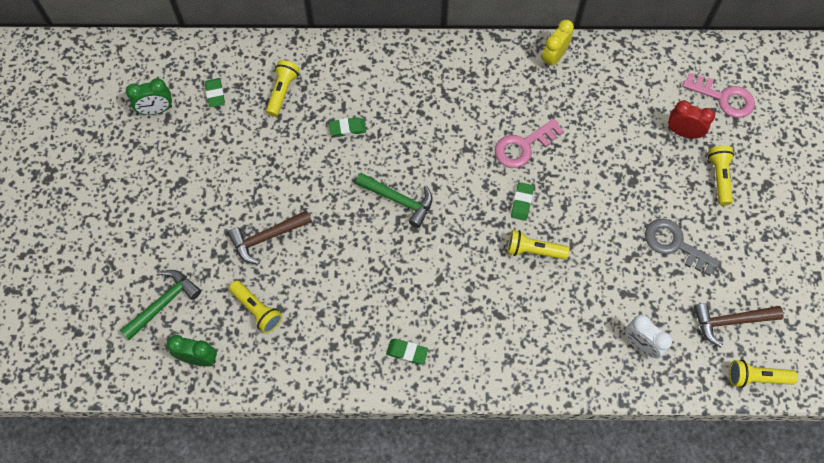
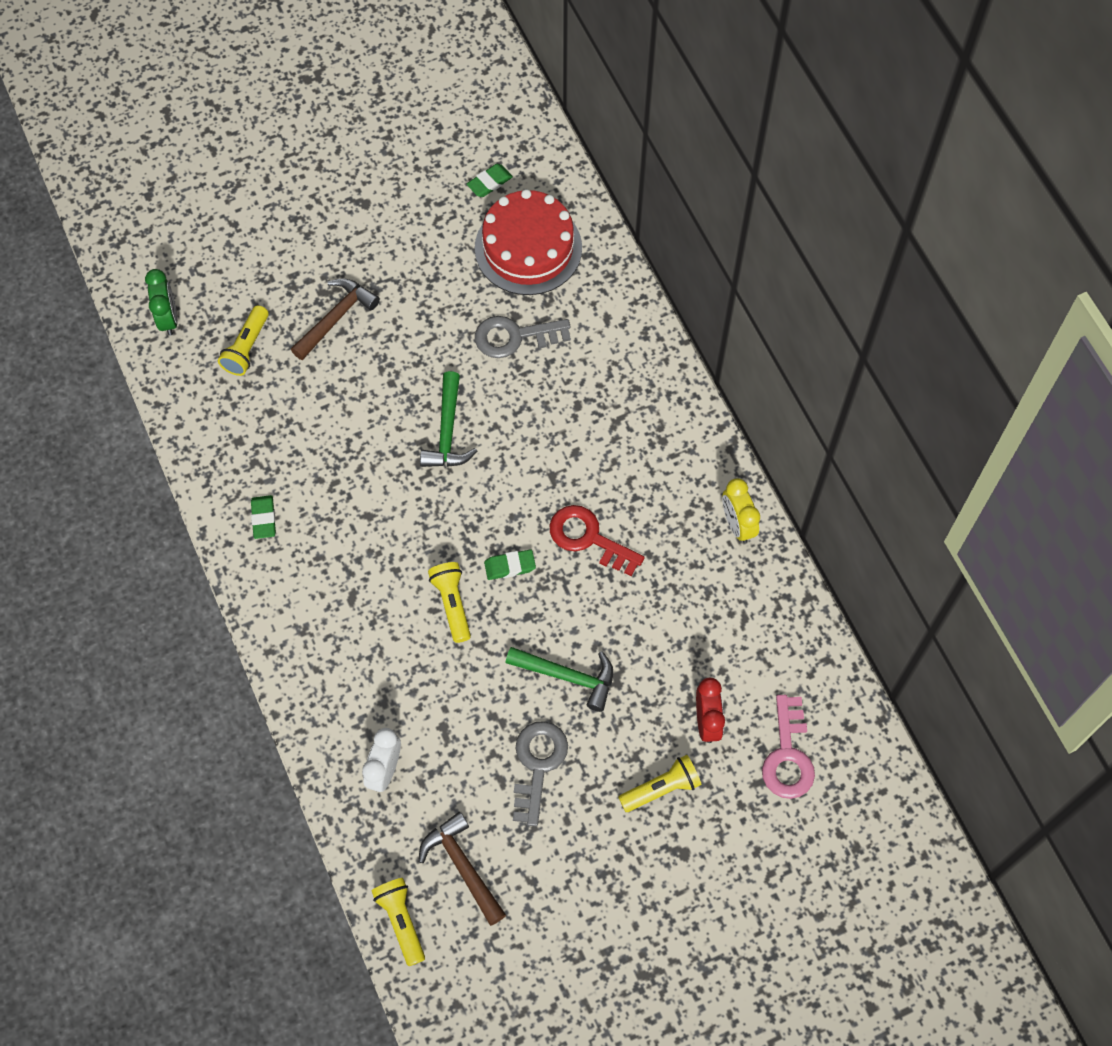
camera: 65 degrees right, 0 degrees up
green hammer [120,270,201,341] -> green hammer moved to [506,647,613,712]
green clock [126,78,172,115] -> none
brown hammer [228,210,312,264] -> brown hammer turned 90 degrees clockwise [291,278,380,360]
yellow flashlight [266,60,299,117] -> red cake [475,189,582,295]
green eraser [329,117,366,137] -> grey key [475,316,571,358]
pink key [495,119,564,168] -> red key [550,505,645,576]
yellow clock [541,20,574,68] -> yellow clock turned 120 degrees counterclockwise [722,478,760,543]

